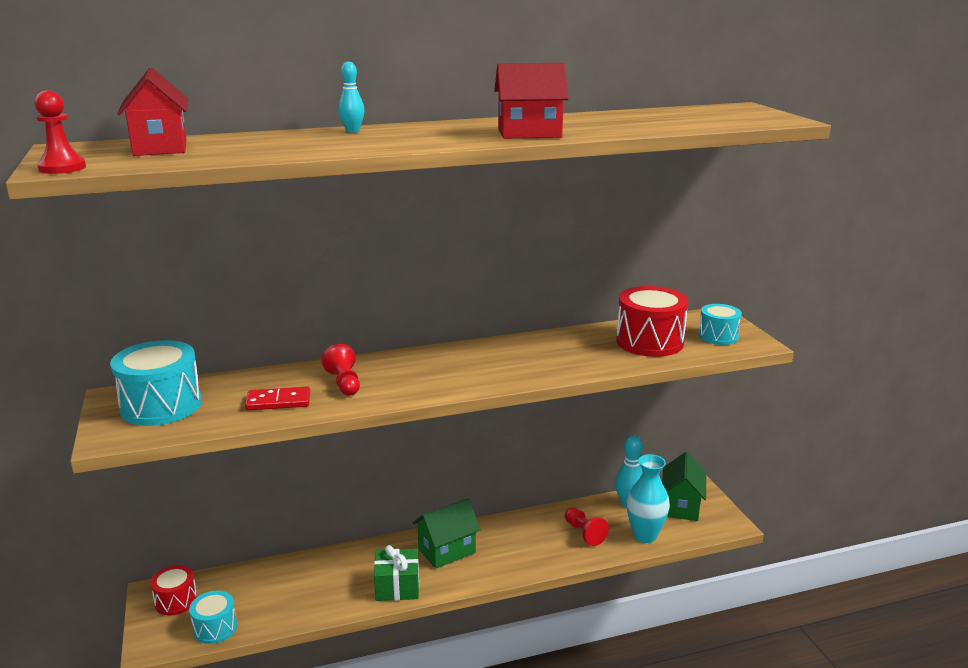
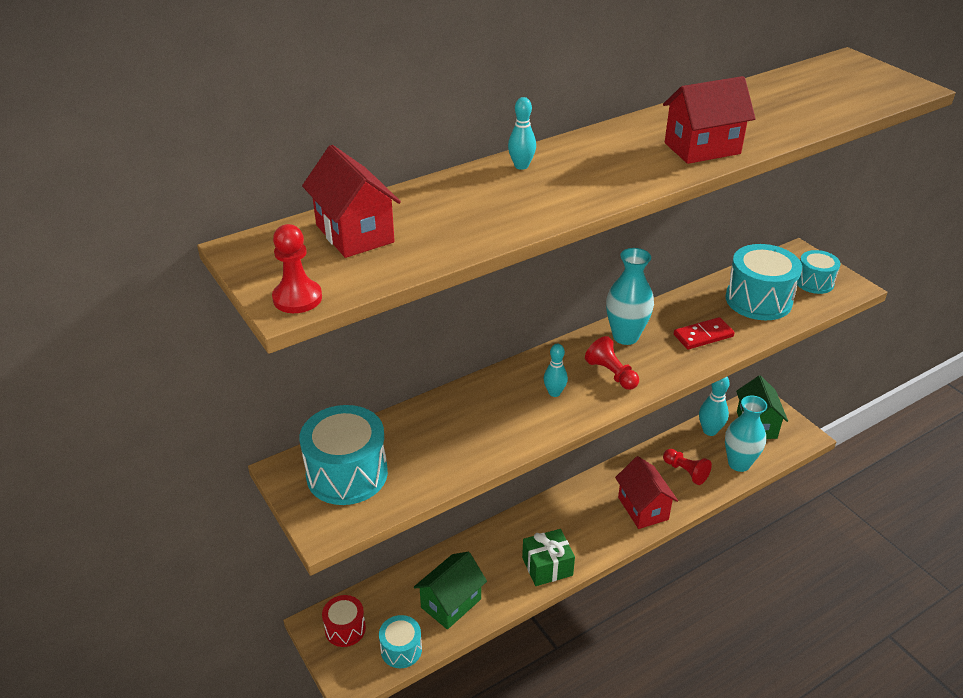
camera: 15 degrees left, 15 degrees up
red domino [245,386,310,410] -> red domino moved to [674,317,735,350]
red pawn [321,344,360,396] -> red pawn moved to [585,336,639,390]
green house [413,498,481,569] -> green house moved to [414,552,487,629]
red drum [616,286,688,357] -> turquoise drum [725,244,802,320]
none -> turquoise bowling pin [543,344,568,397]
none -> turquoise vase [606,248,654,345]
none -> red house [615,456,678,529]

